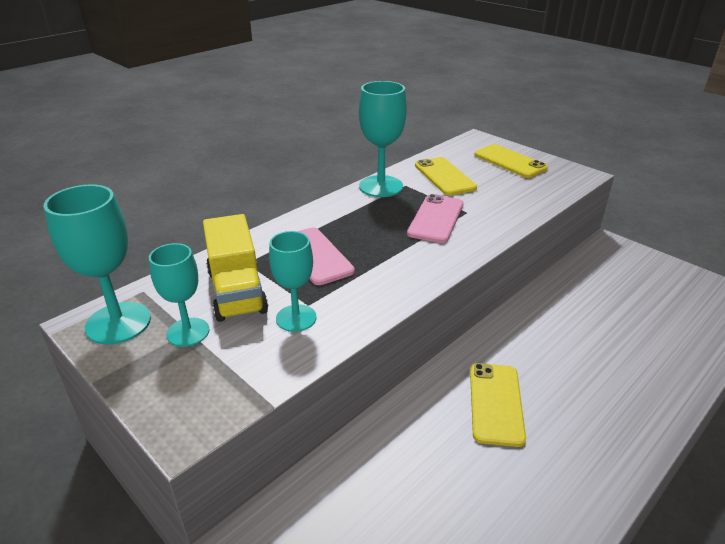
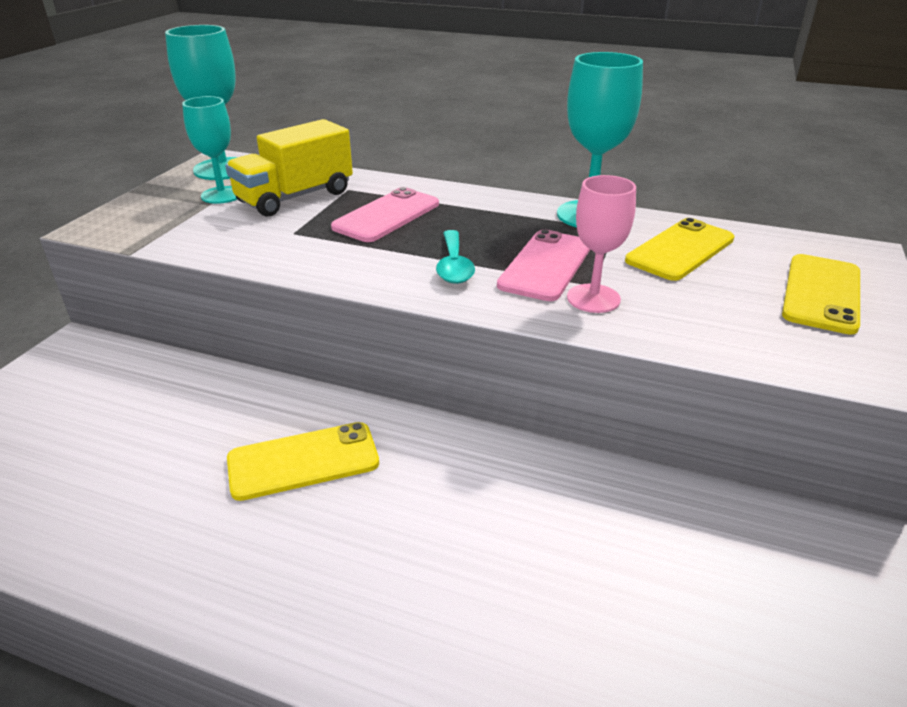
camera: 65 degrees right, 0 degrees up
turquoise goblet [269,231,317,332] -> none
pink phone [407,194,464,243] -> pink phone turned 60 degrees counterclockwise [497,229,591,301]
none -> turquoise spoon [436,230,475,284]
none -> pink goblet [567,175,636,313]

